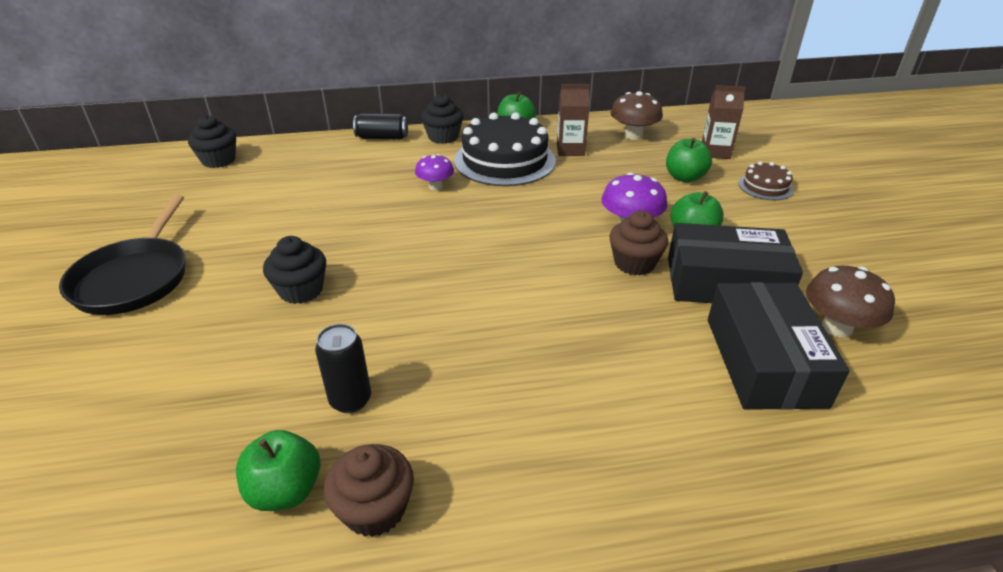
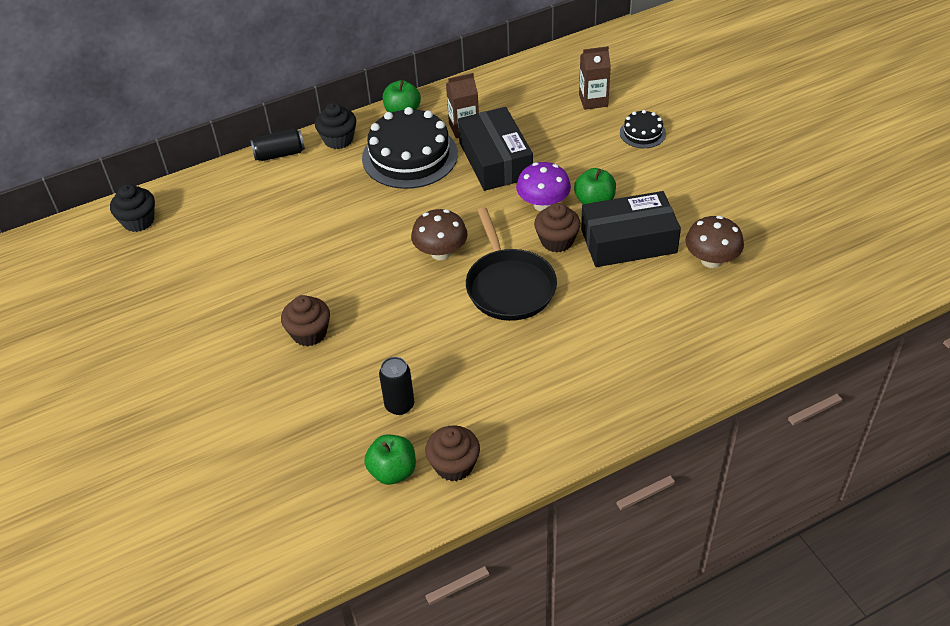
camera: 15 degrees left, 10 degrees up
black pan [59,195,186,315] -> black pan moved to [466,207,557,321]
black cupcake [263,236,326,304] -> brown cupcake [281,295,330,346]
purple mushroom [415,154,454,190] -> none
brown mushroom [610,91,663,140] -> brown mushroom moved to [411,209,468,260]
green apple [666,138,712,183] -> none
black box [708,282,850,410] -> black box moved to [458,107,533,191]
brown cake [738,161,794,200] -> black cake [620,110,666,148]

